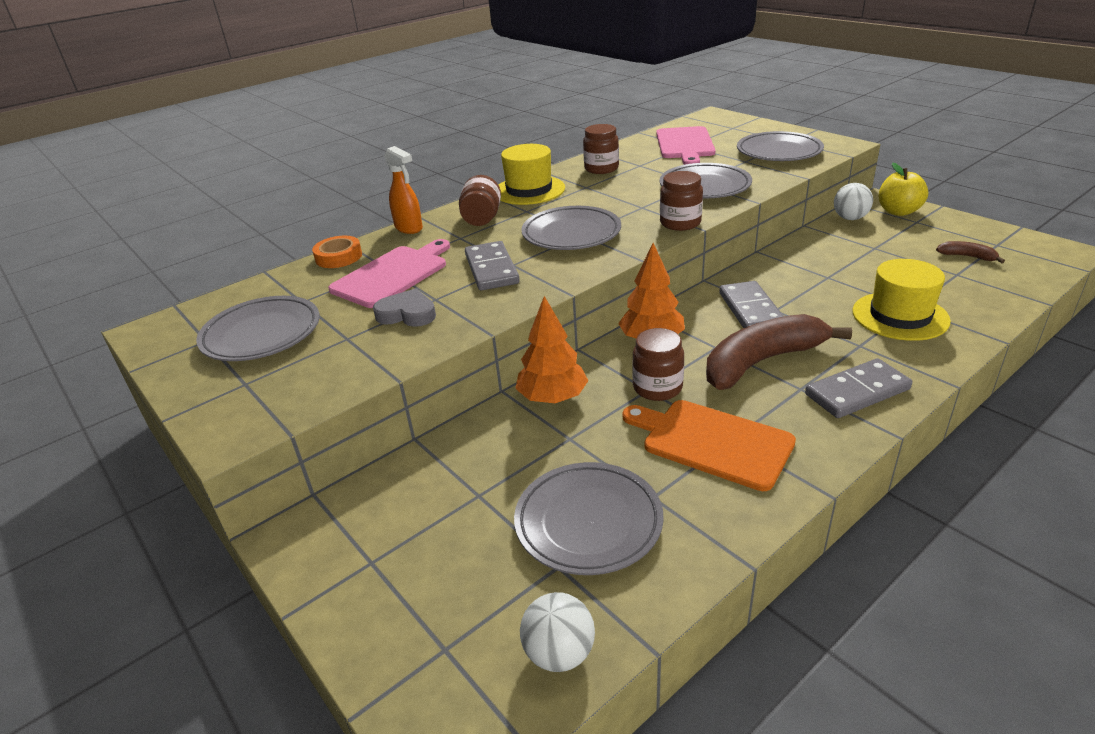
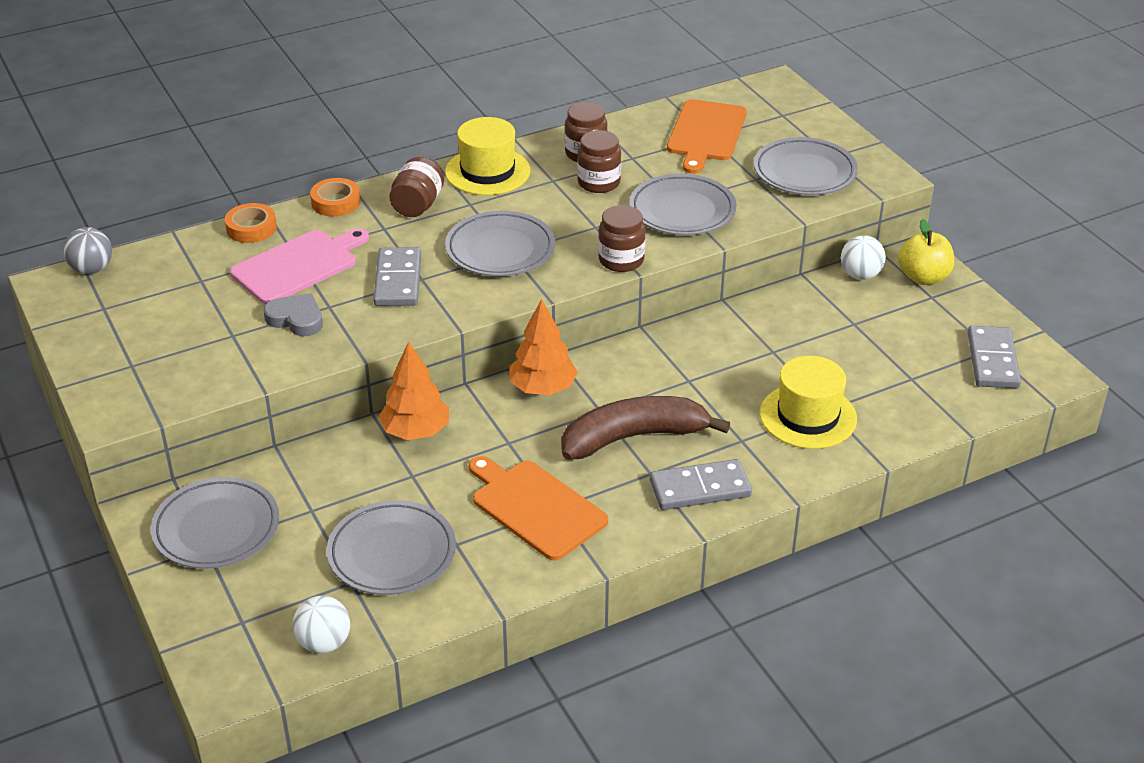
camera: 10 degrees right, 5 degrees up
grey plate [196,296,320,361] -> grey plate moved to [151,477,279,569]
orange spray bottle [384,146,423,234] -> orange tape [310,178,361,216]
brown jar [632,328,684,401] -> brown jar moved to [577,130,621,193]
pink cutting board [656,126,716,165] -> orange cutting board [667,99,747,174]
grey domino [719,281,784,328] -> grey domino moved to [967,326,1021,388]
brown banana [936,241,1005,263] -> none
none -> grey ball [63,227,112,274]

